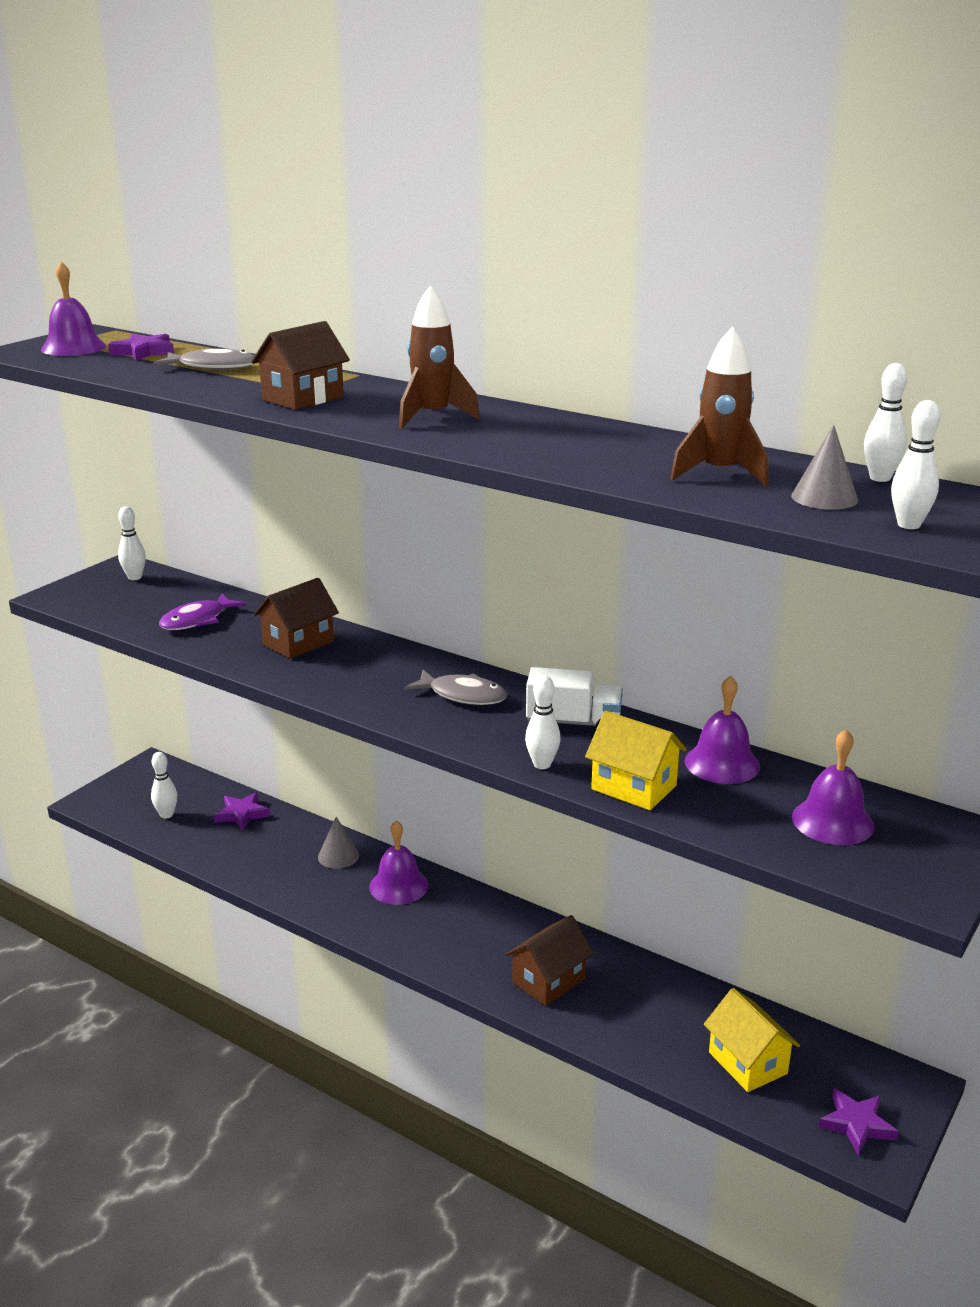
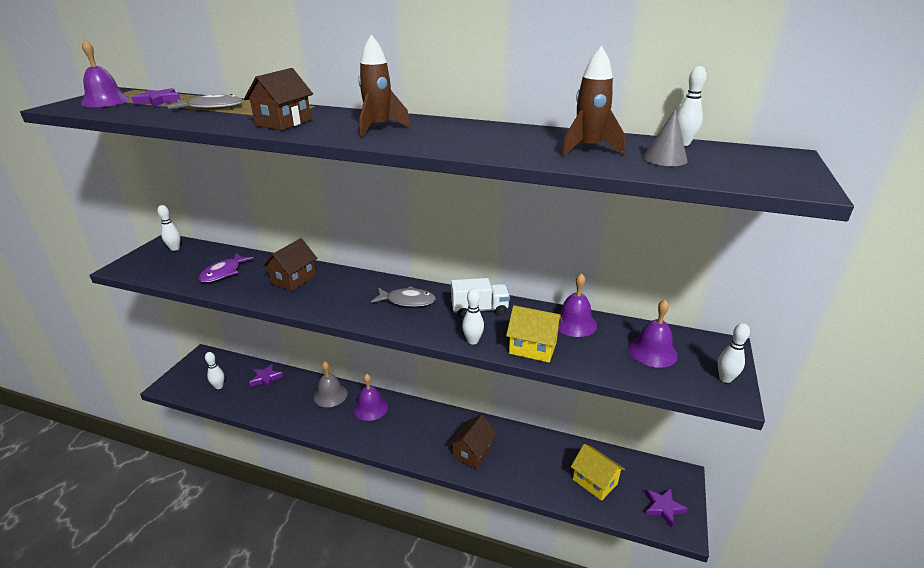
camera: 15 degrees left, 5 degrees up
grey cone [318,817,359,869] -> grey bell [314,361,347,407]
white bowling pin [891,400,940,529] -> white bowling pin moved to [718,323,750,383]

